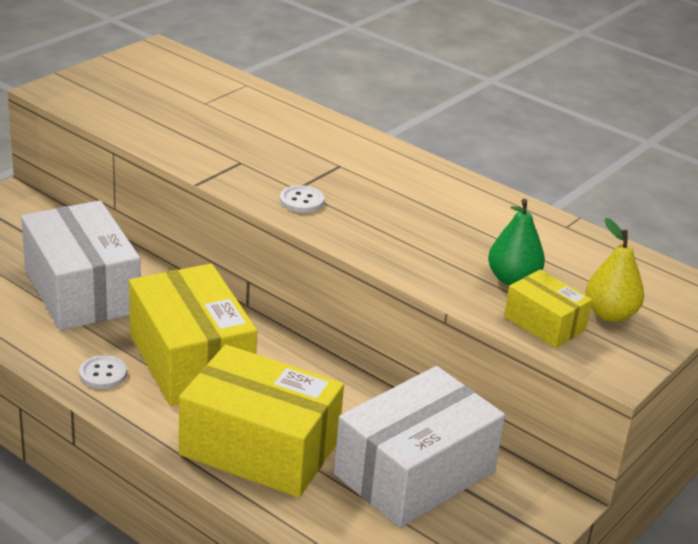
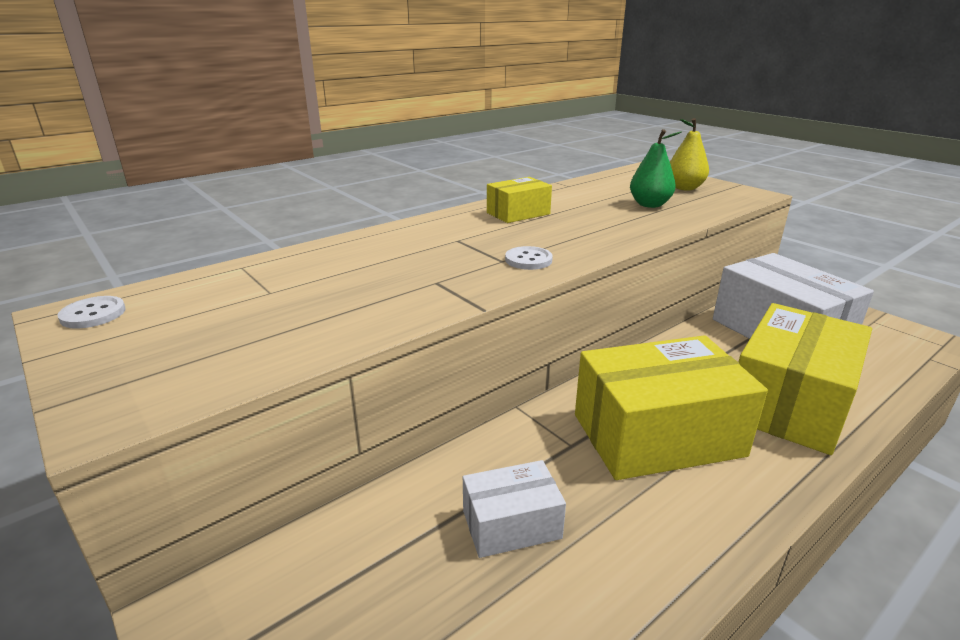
camera: 75 degrees left, 5 degrees down
white box [21,200,141,331] -> white box [463,460,566,558], size x0.51
white button [79,355,127,389] -> white button moved to [58,296,126,329]
yellow box [504,270,592,348] -> yellow box moved to [487,177,552,223]

